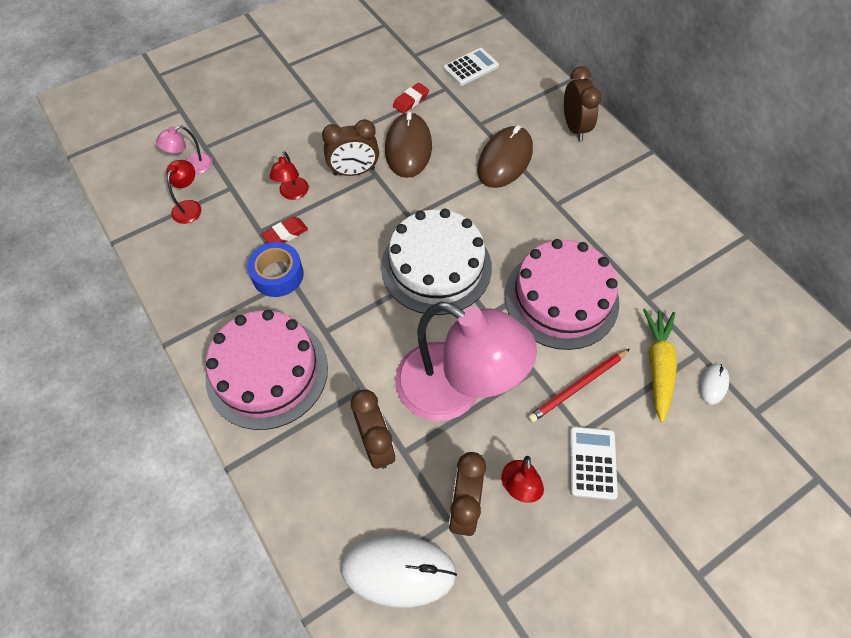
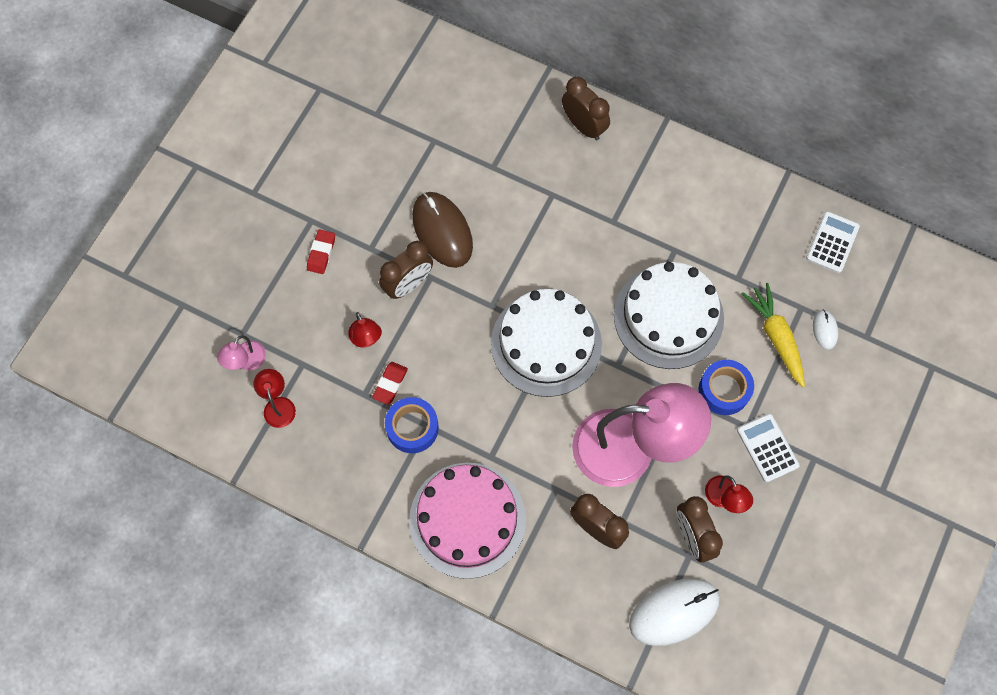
camera: 30 degrees left, 10 degrees up
red eraser [393,83,429,114] -> red eraser moved to [307,229,335,274]
white calculator [443,48,499,86] -> white calculator moved to [806,211,860,273]
brown mouse [477,125,533,188] -> none
pink cake [505,239,619,350] -> white cake [614,262,724,369]
red pencil [528,349,630,423] -> blue tape [698,360,754,415]

